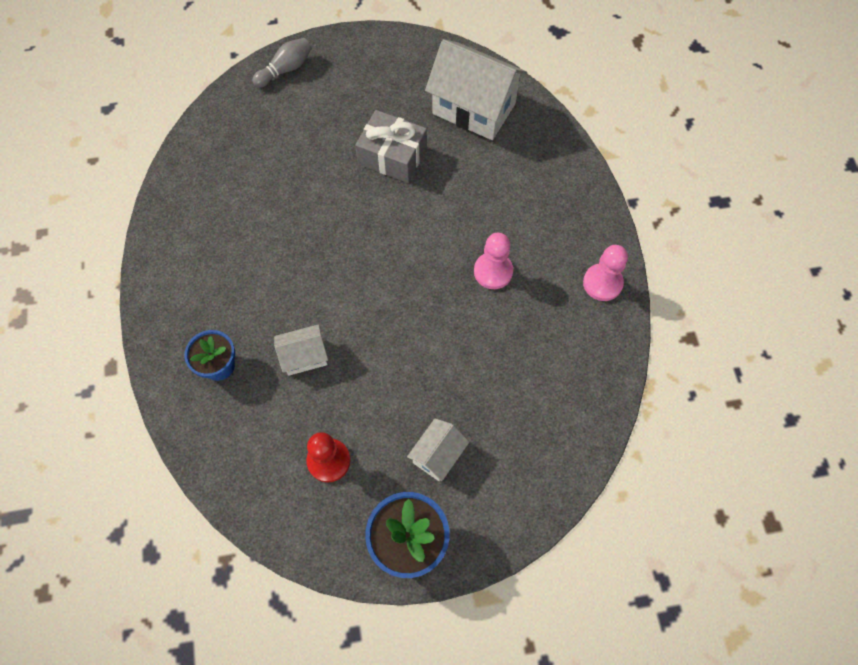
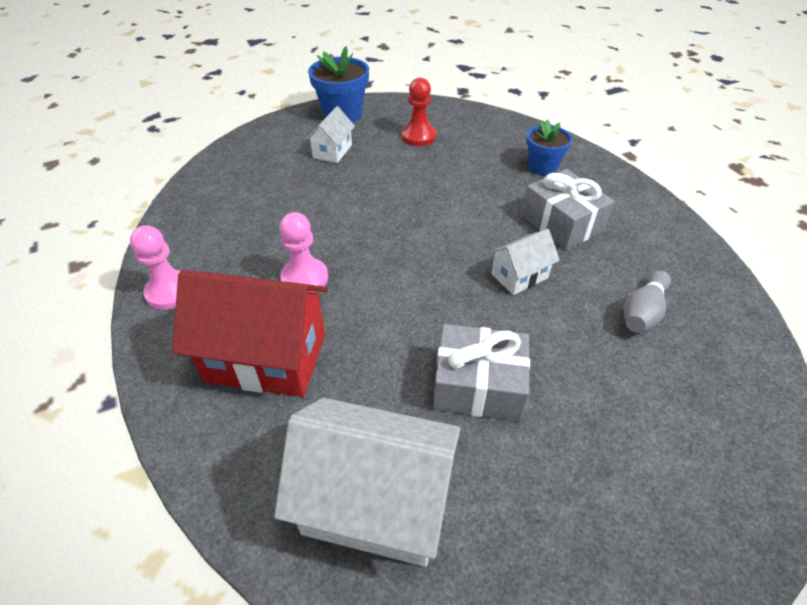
camera: 165 degrees right, 20 degrees down
grey bowling pin [252,38,312,88] -> grey bowling pin moved to [623,271,671,333]
white house [274,324,328,376] -> white house moved to [489,229,560,295]
none -> red house [172,270,328,397]
none -> grey gift [521,169,615,250]

